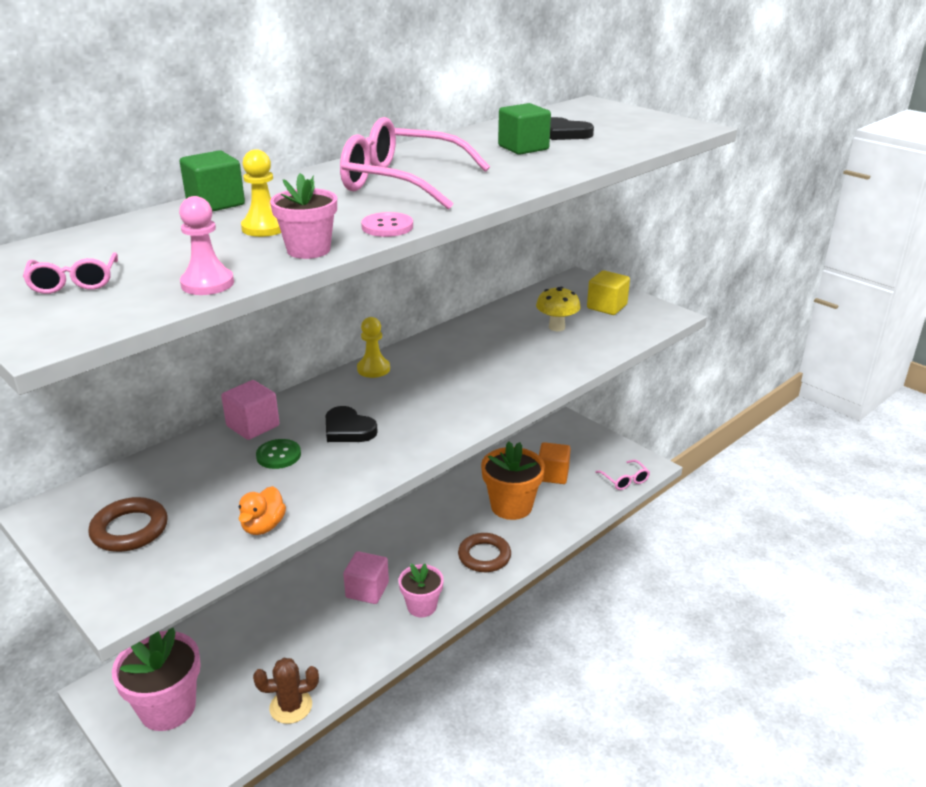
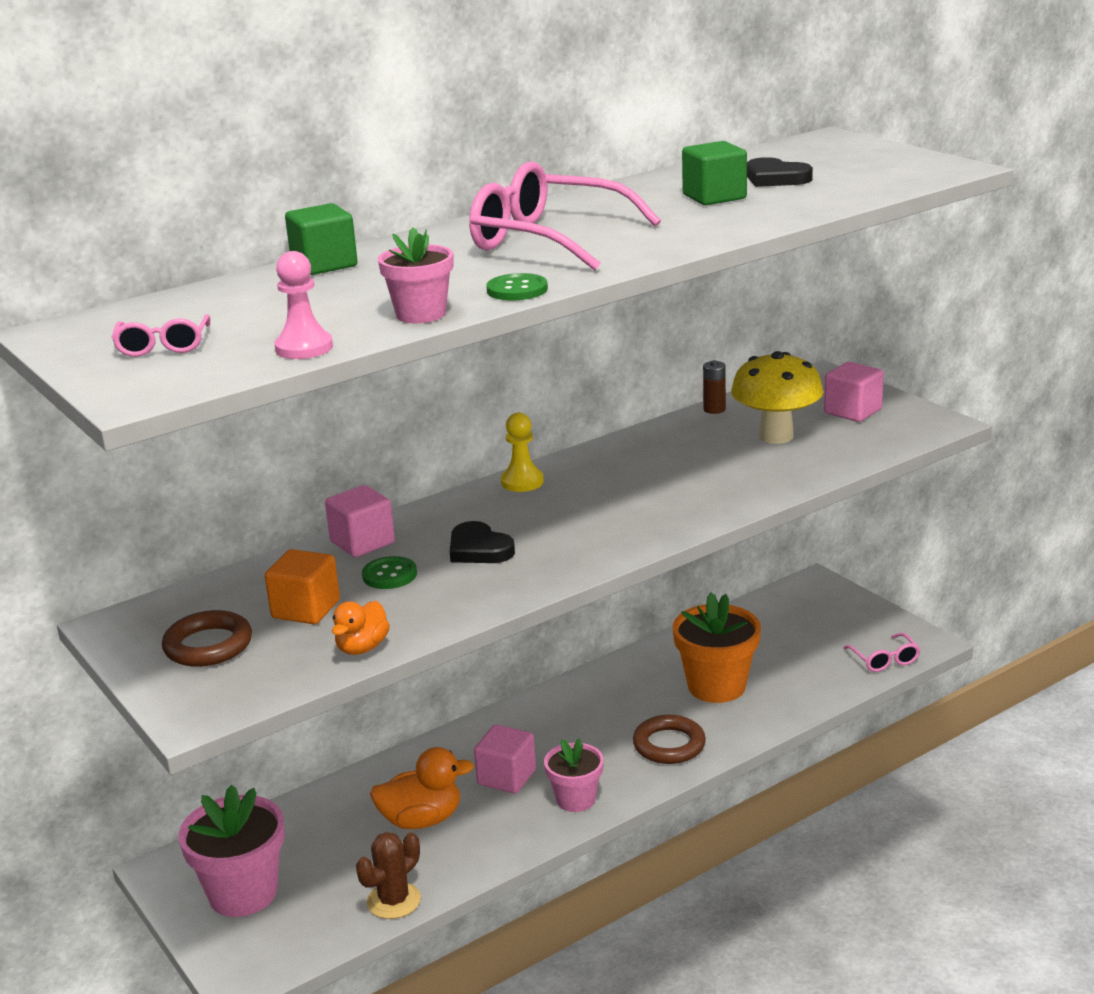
camera: 10 degrees right, 5 degrees down
yellow pawn [241,149,281,237] -> none
brown cactus [253,658,319,724] -> brown cactus turned 45 degrees counterclockwise [356,832,421,919]
pink button [361,212,413,237] -> green button [486,273,548,300]
yellow mushroom [536,287,581,331] -> yellow mushroom [731,351,823,444], size x1.52
orange cube [539,442,571,484] -> orange cube moved to [265,549,340,624]
yellow cube [587,270,630,315] -> pink cube [824,362,884,422]
none -> orange duck [370,747,474,829]
none -> brown battery [703,360,726,414]

